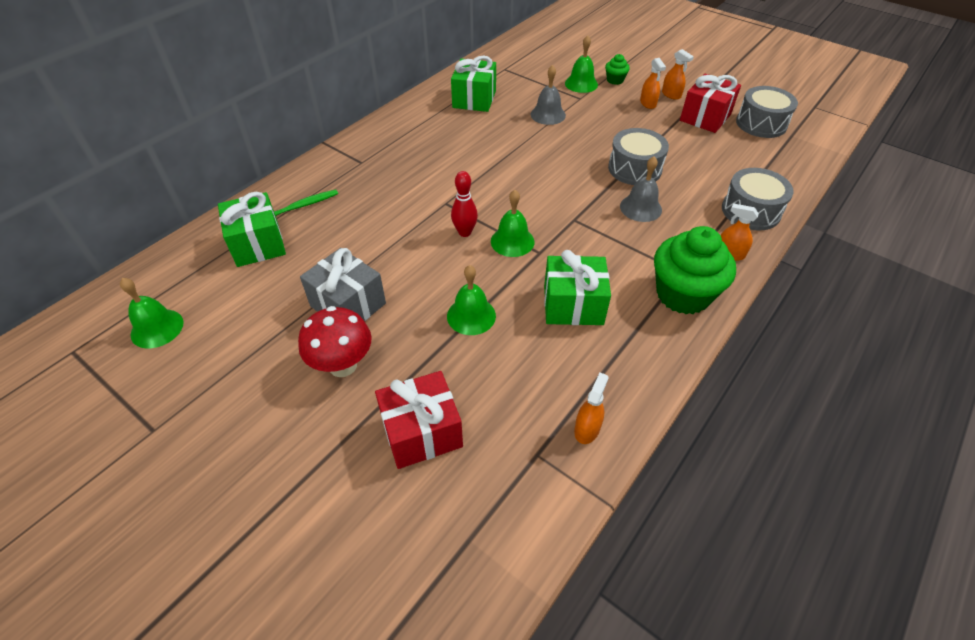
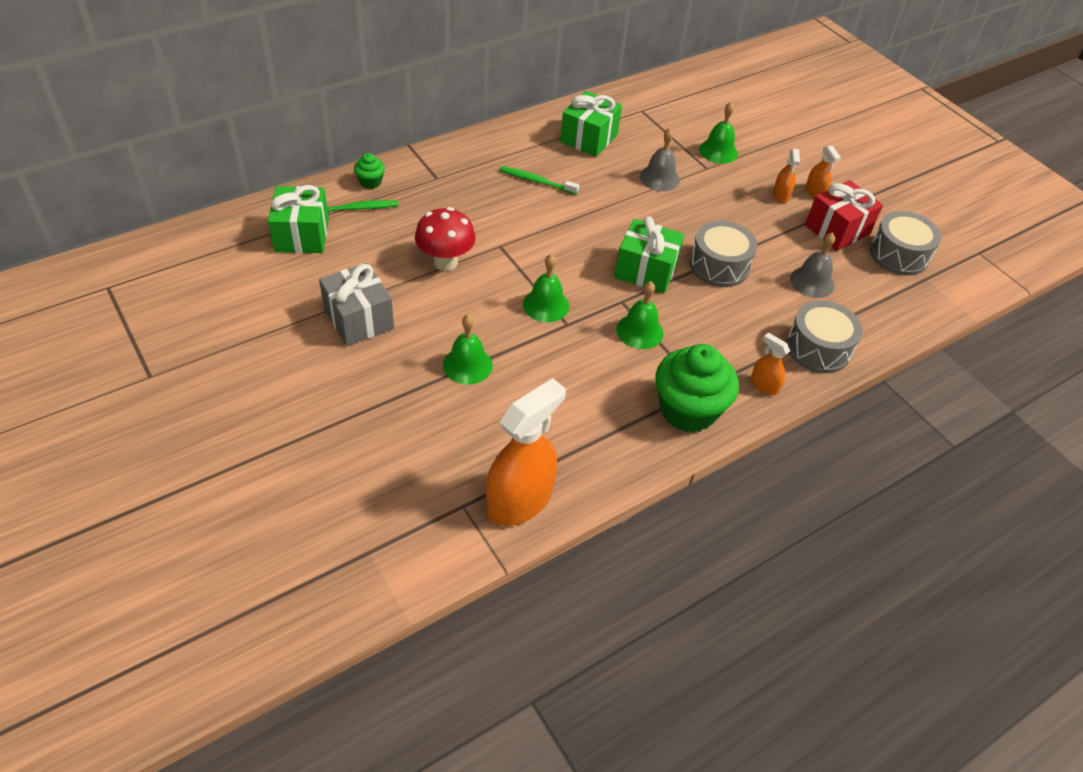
camera: 15 degrees right, 0 degrees up
green bell [120,278,183,348] -> green bell moved to [616,281,663,349]
red mushroom [298,306,372,377] -> red mushroom moved to [415,207,476,271]
red gift [375,371,463,469] -> none
red bowling pin [451,171,478,237] -> none
green gift [544,250,611,325] -> green gift moved to [614,216,684,293]
orange spray bottle [574,373,609,444] -> orange spray bottle [486,378,566,526], size x2.13
green cupcake [605,54,630,85] -> green cupcake moved to [354,153,385,189]
grey bell [620,156,662,222] -> grey bell moved to [790,233,835,298]
none -> green toothbrush [499,166,579,195]

